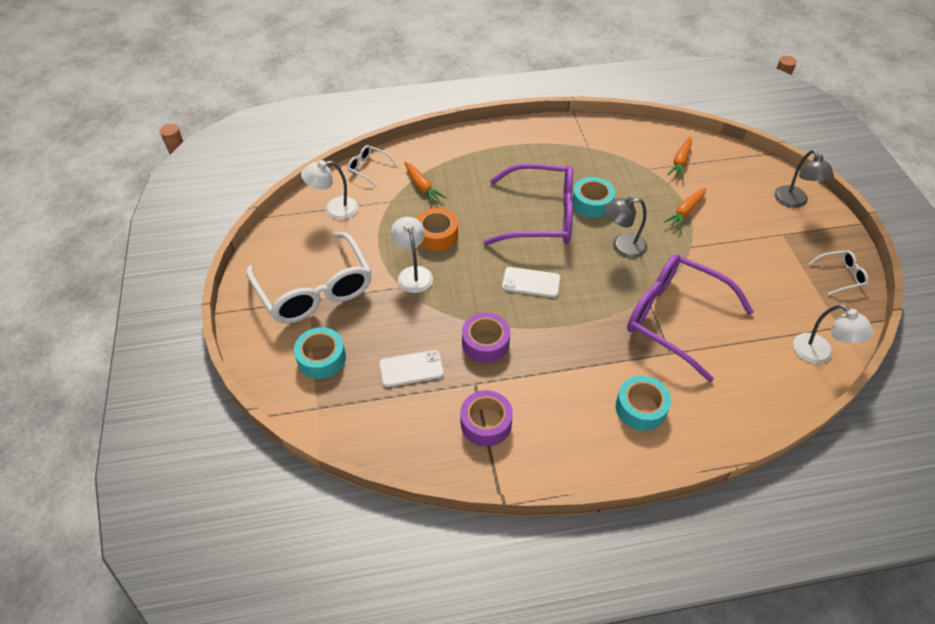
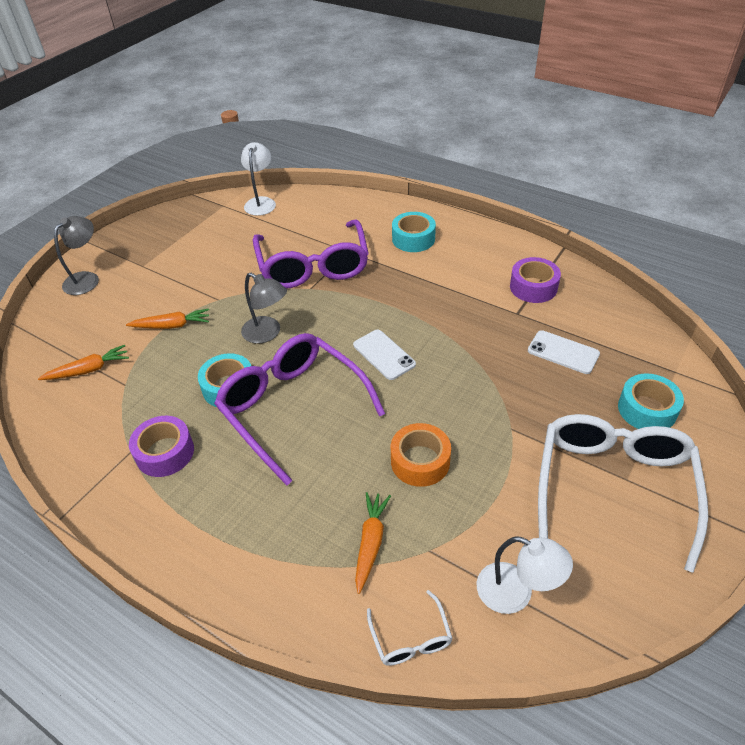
camera: 135 degrees left, 5 degrees down
white lamp [391,217,433,293] -> none
purple tape [462,313,510,363] -> purple tape moved to [129,416,194,477]
white glasses [808,250,868,295] -> none

